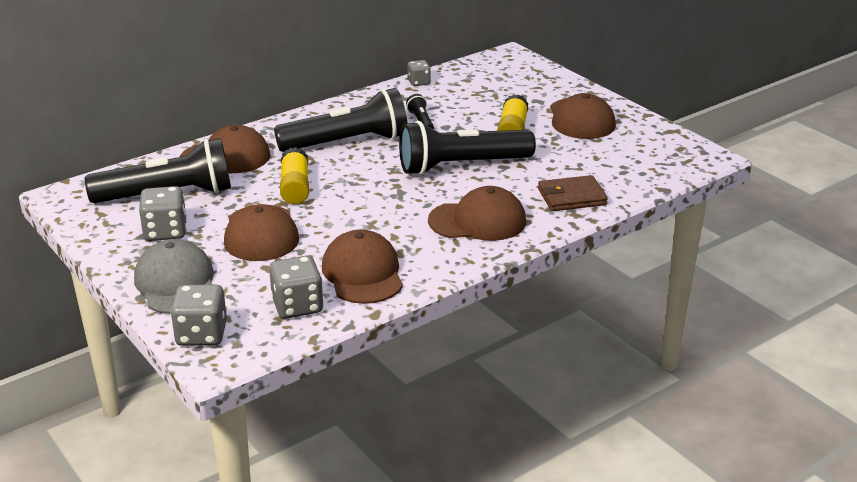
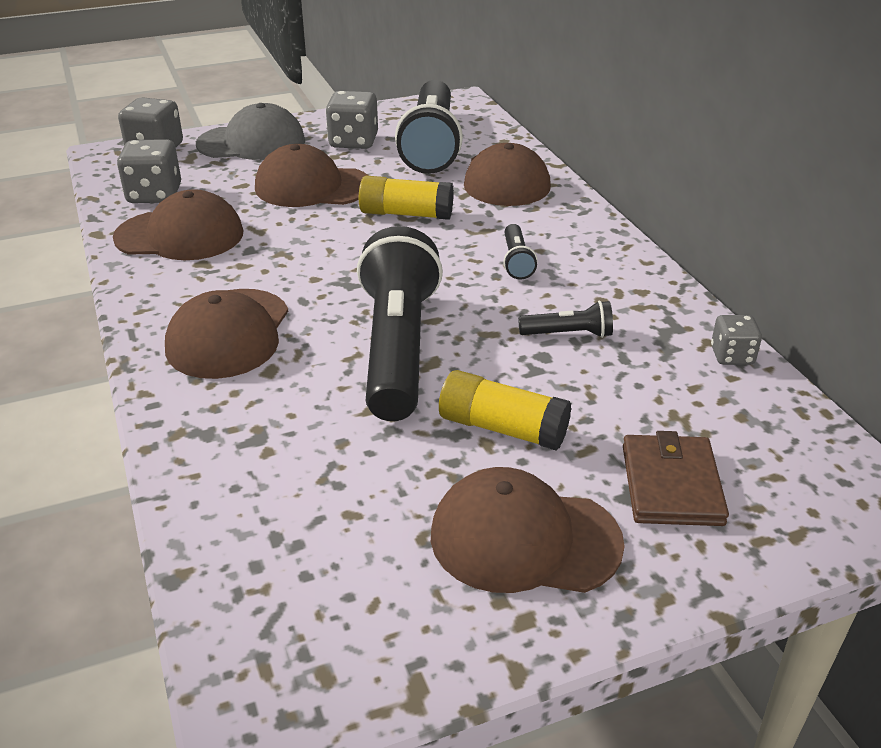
camera: 105 degrees right, 5 degrees up
black flashlight [274,88,407,152] -> black flashlight [503,224,537,280], size x0.42
brown wallet [538,175,608,211] -> brown wallet moved to [623,431,729,526]

